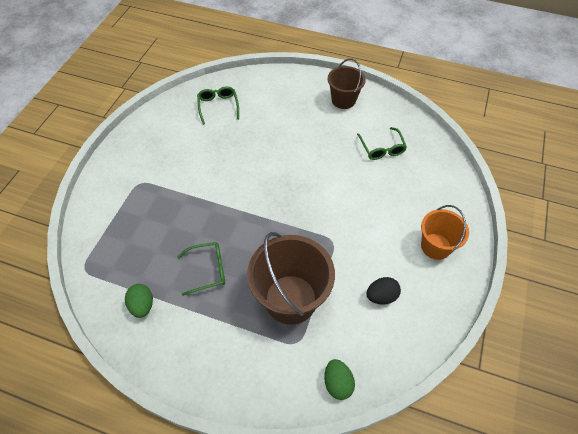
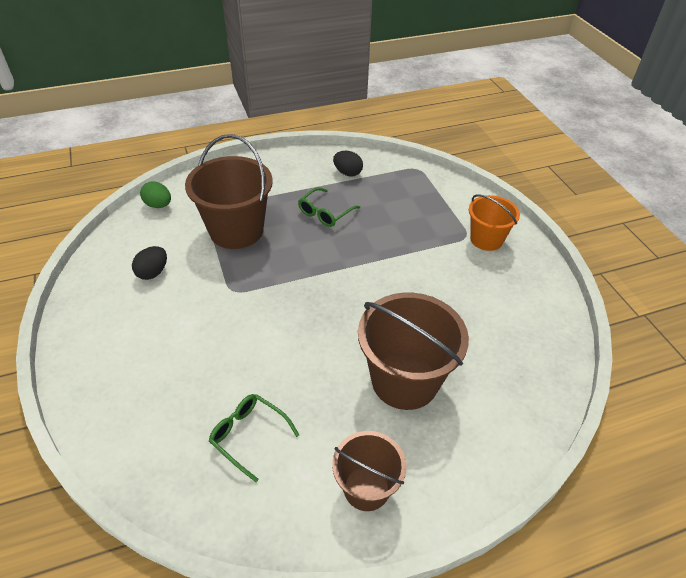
camera: 140 degrees right, 10 degrees down
green egg [125,284,153,318] -> black egg [333,151,363,177]
green glasses [197,86,239,125] -> none
orange bucket [421,205,469,260] -> orange bucket moved to [469,194,520,251]
none -> brown bucket [358,293,469,410]

